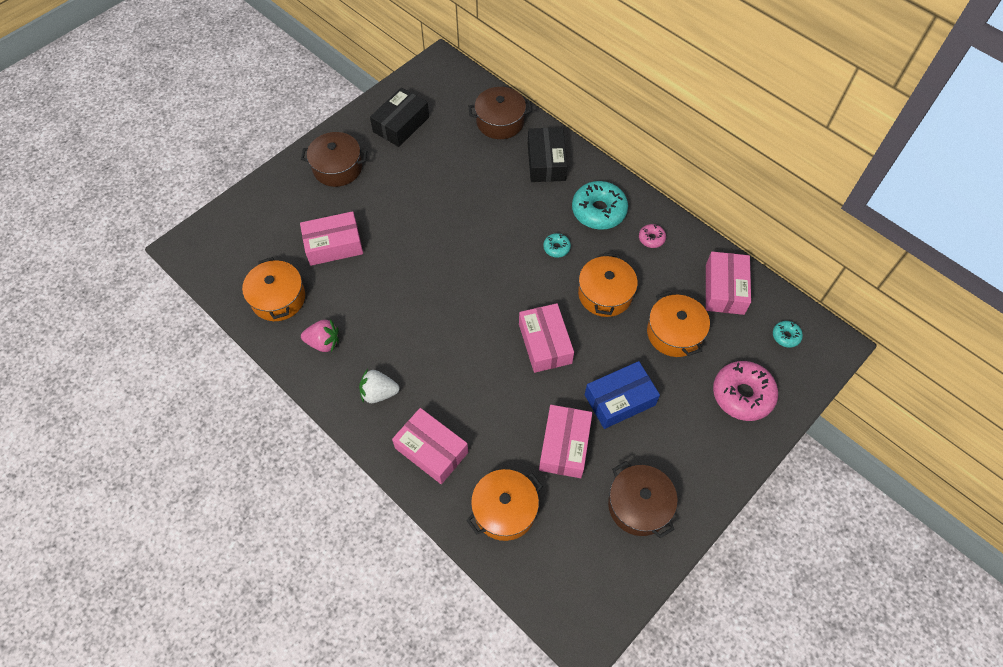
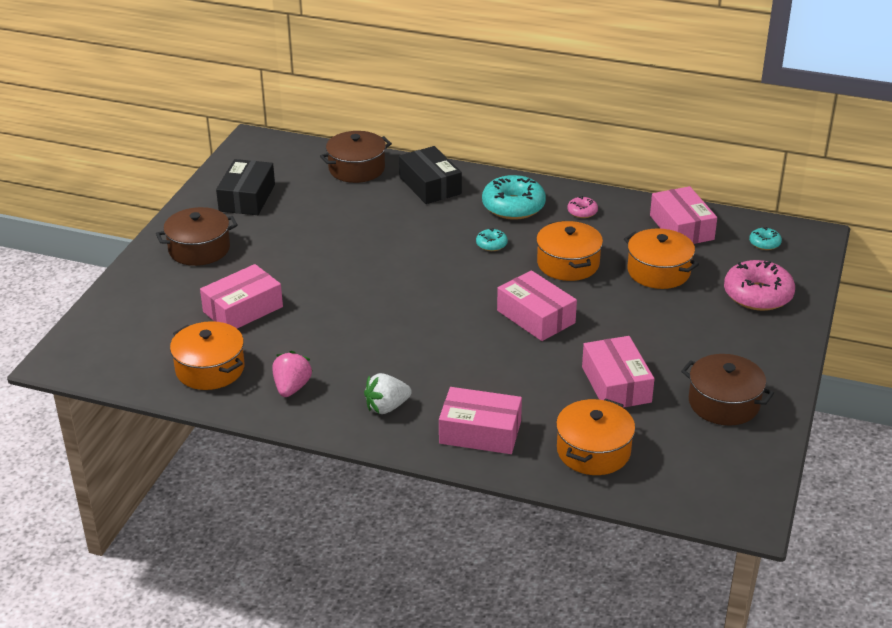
camera: 25 degrees left, 25 degrees down
pink strawberry [301,319,339,352] -> pink strawberry turned 60 degrees counterclockwise [273,351,312,397]
blue box [585,361,660,429] -> none

